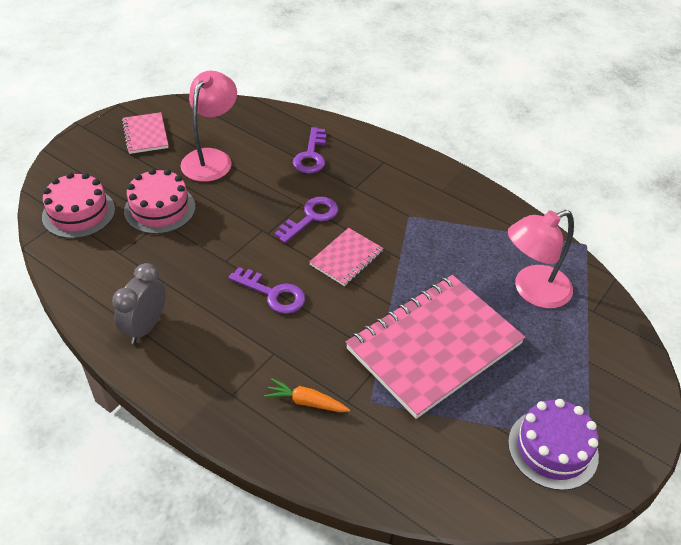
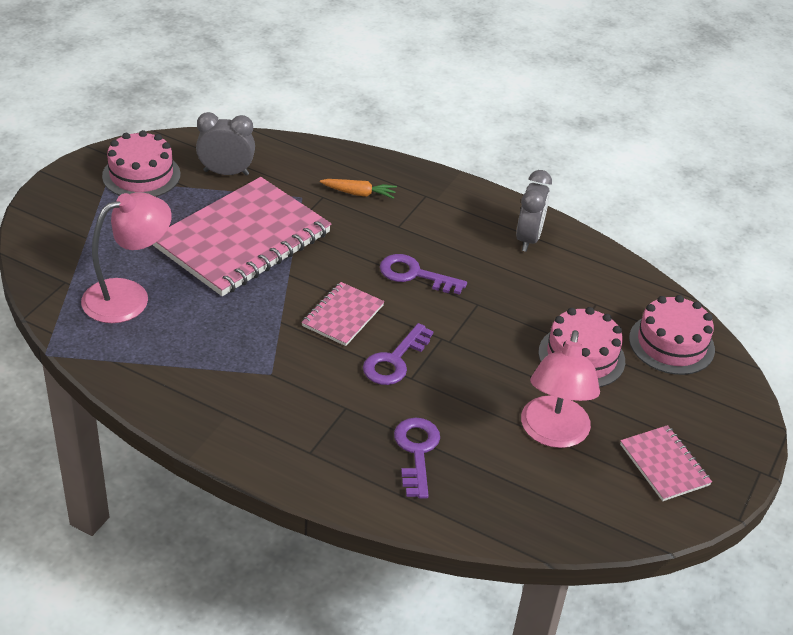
camera: 170 degrees right, 5 degrees down
purple cake [508,399,599,490] -> pink cake [102,130,181,197]
none -> grey clock [196,112,255,176]

